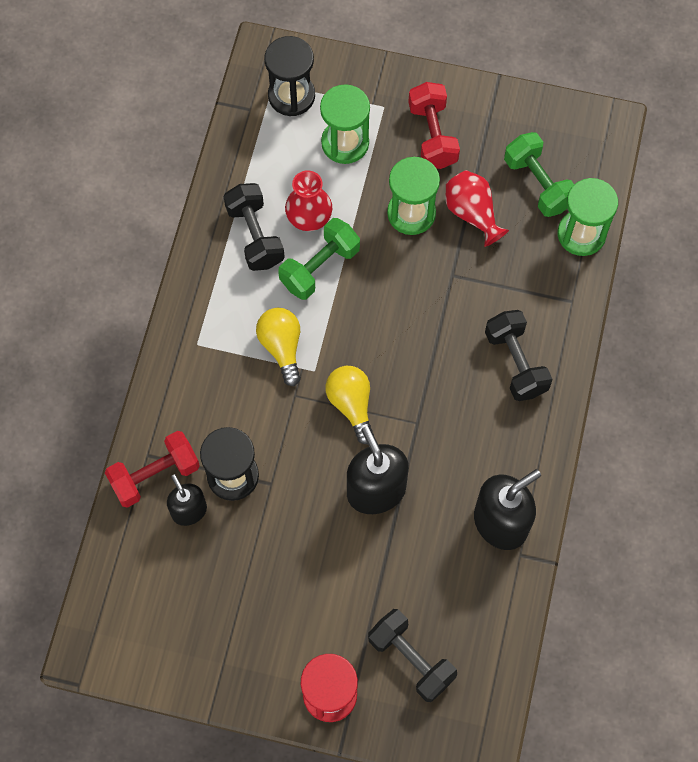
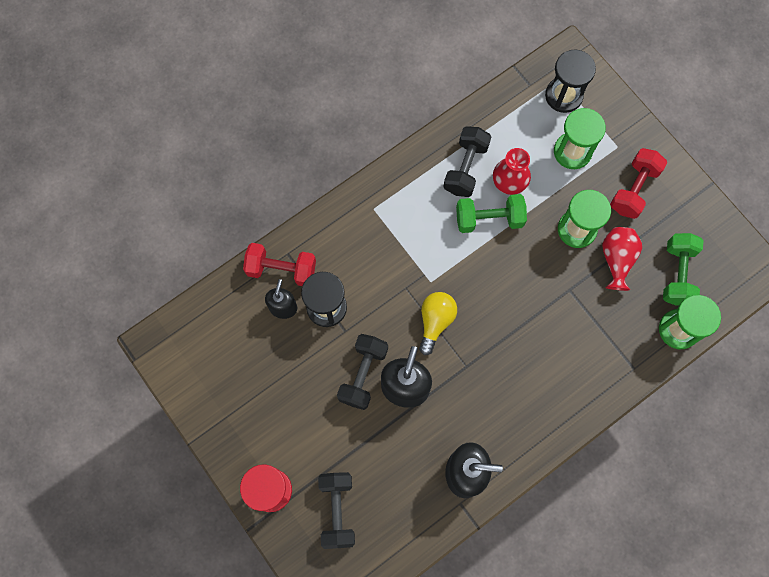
camera: 40 degrees right, 5 degrees up
yellow light bulb [256,308,301,386] -> none
black dumbbell [485,310,552,401] -> black dumbbell moved to [337,334,388,410]

